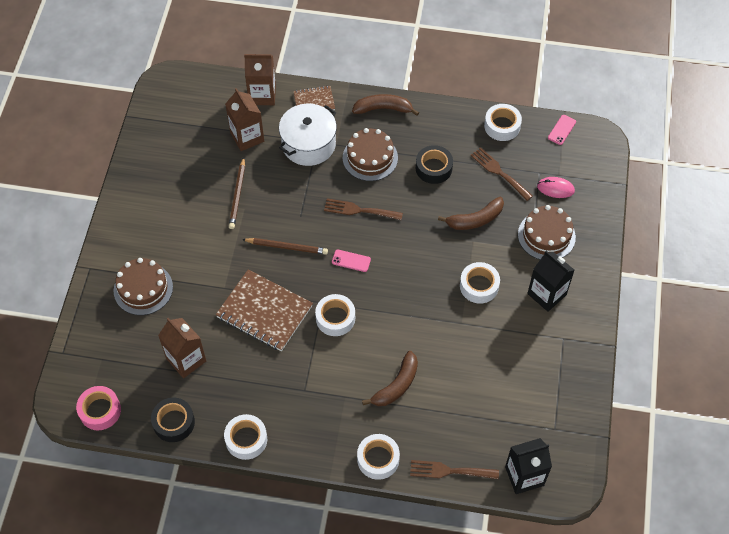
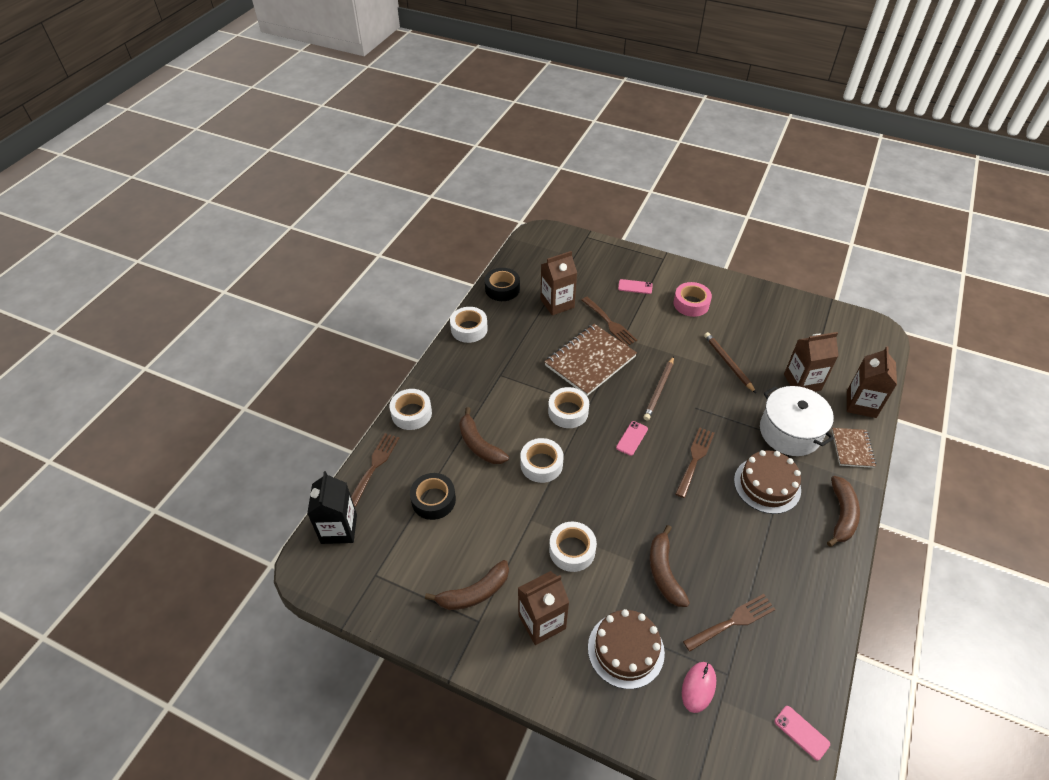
camera: 105 degrees right, 10 degrees down
pink tape [76,386,121,430] -> pink tape moved to [674,282,712,317]
brown cake [114,258,173,315] -> pink phone [618,279,653,294]
brown pencil [229,157,245,229] -> brown pencil turned 45 degrees clockwise [704,332,756,393]
black tape [416,145,453,184] -> black tape moved to [410,473,456,520]
white tape [484,104,522,141] -> white tape moved to [520,438,563,483]
black carton [527,251,574,312] -> brown carton [518,571,569,645]
none -> brown banana [425,560,509,610]
none -> brown fork [582,297,637,346]

